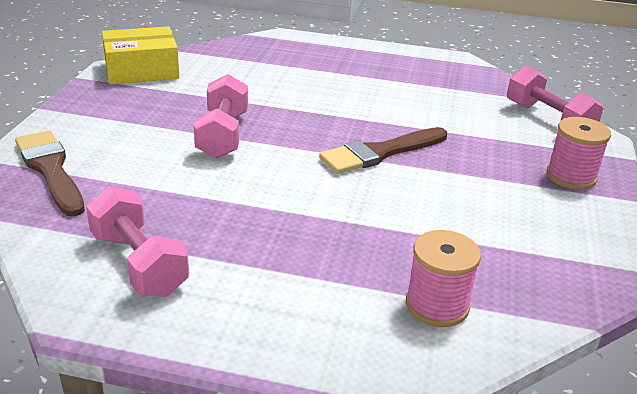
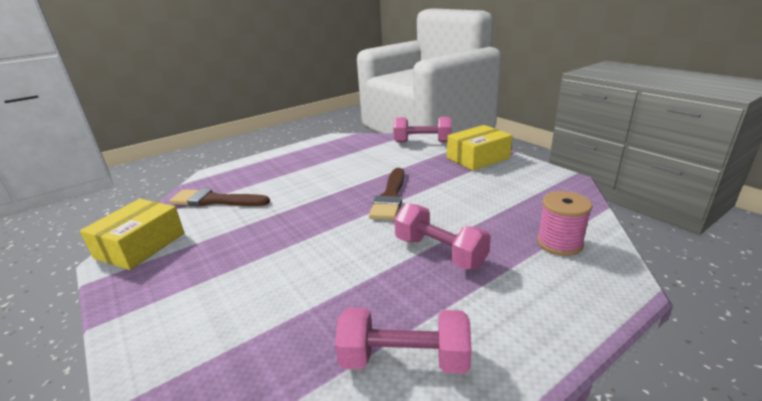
camera: 45 degrees left, 5 degrees down
brown brush [15,130,85,217] -> brown brush moved to [169,189,270,207]
pink dumbbell [194,74,248,159] -> pink dumbbell moved to [394,203,491,270]
pink spool [547,117,611,190] -> yellow box [447,125,512,171]

